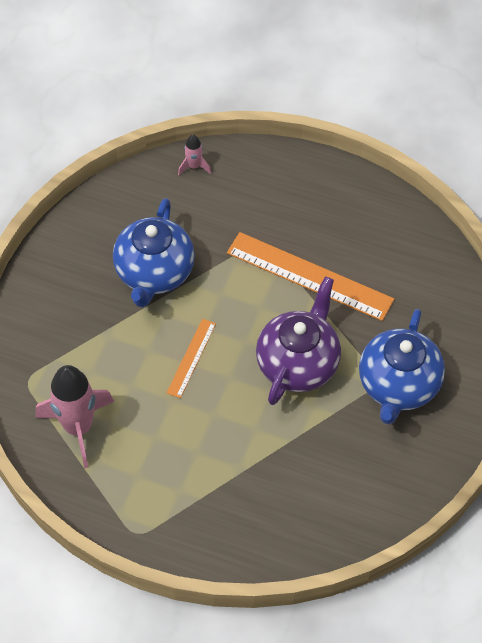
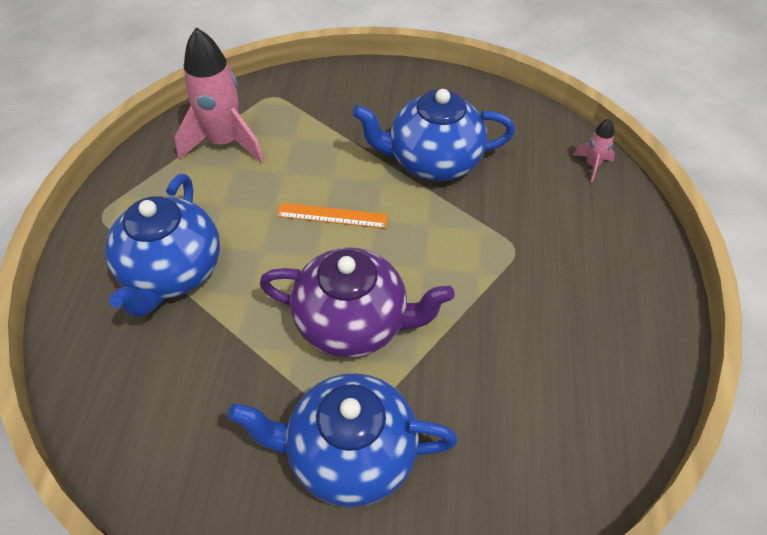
camera: 75 degrees right, 5 degrees down
orange ruler [227,232,394,321] -> none
none -> blue teapot [105,174,220,317]

